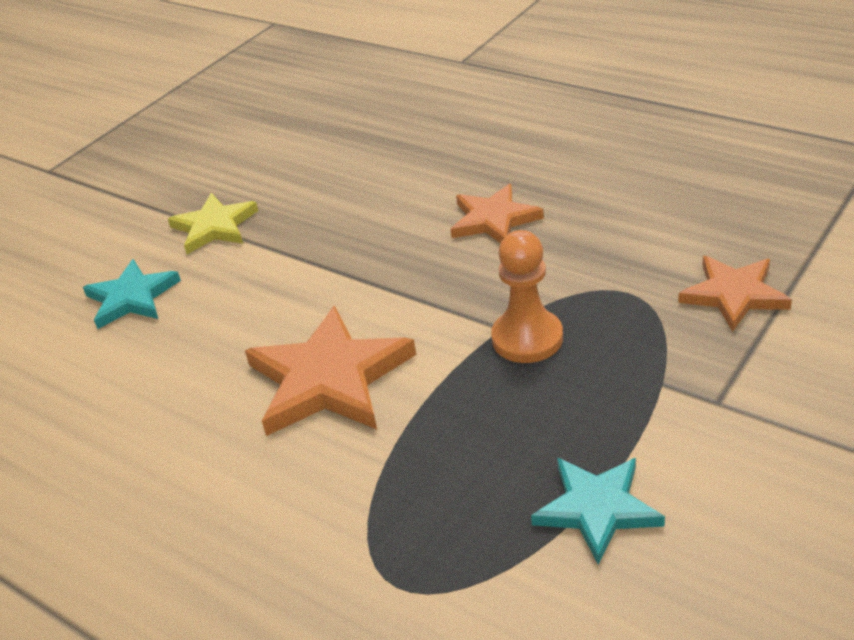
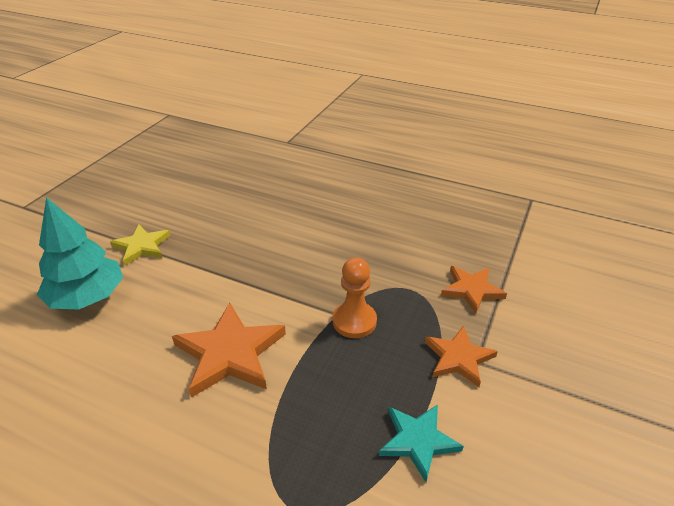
camera: 15 degrees left, 0 degrees up
turquoise star [83,259,181,329] -> turquoise tree [37,197,123,309]
orange star [451,184,544,243] -> orange star moved to [425,325,498,387]

